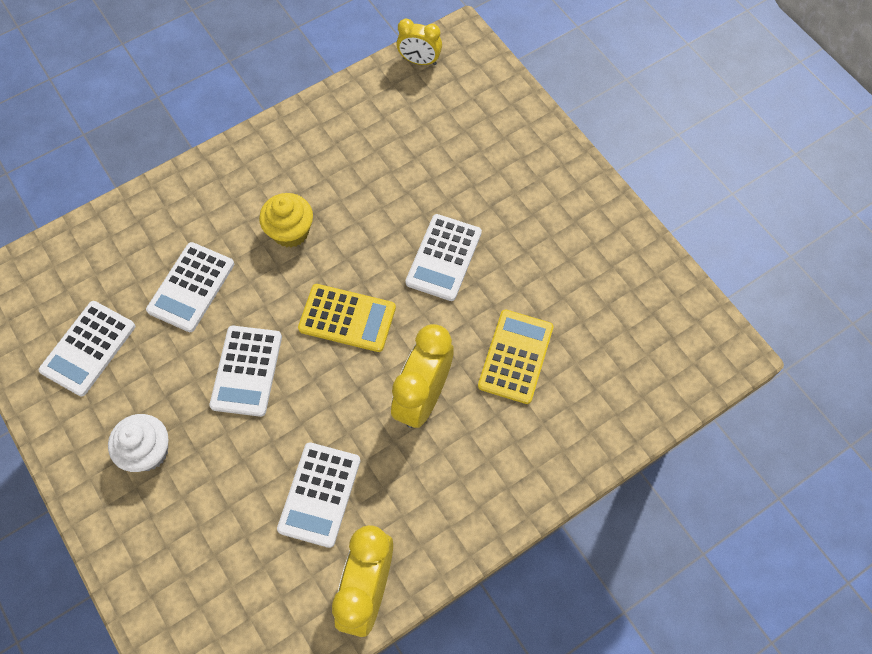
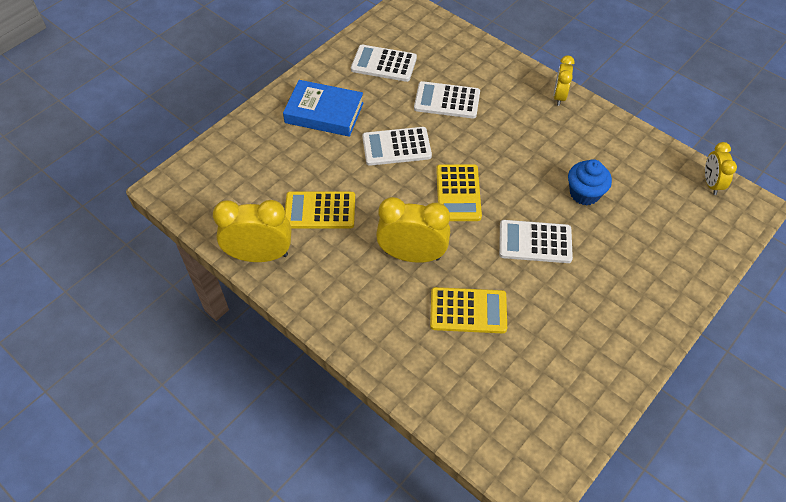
camera: 75 degrees right, 10 degrees down
white cupcake [108,414,168,472] -> blue book [283,80,364,137]
yellow cupcake [259,193,313,248] -> none
white calculator [277,442,360,548] -> yellow calculator [285,191,355,229]
none -> yellow clock [553,56,575,106]
none -> blue cupcake [568,159,612,205]

